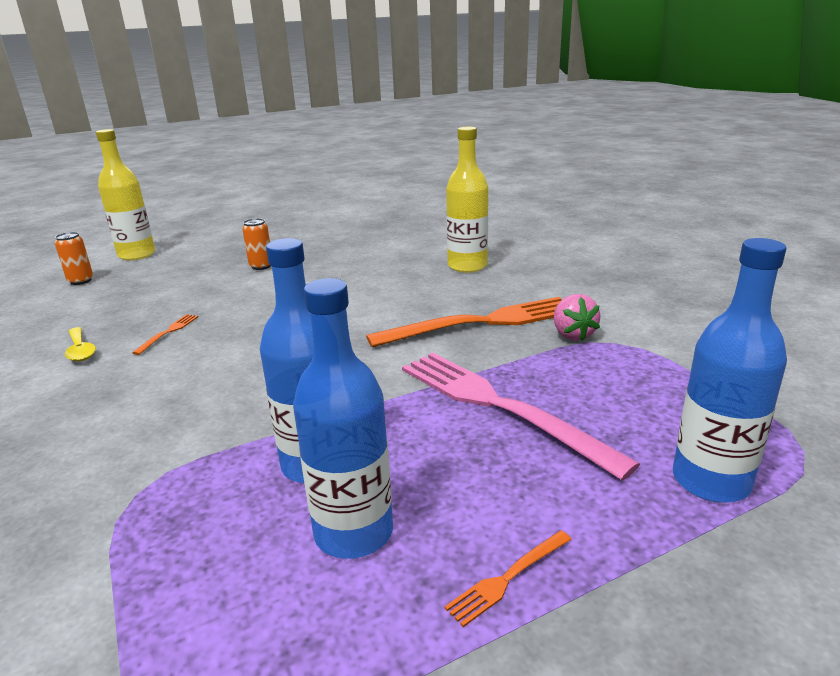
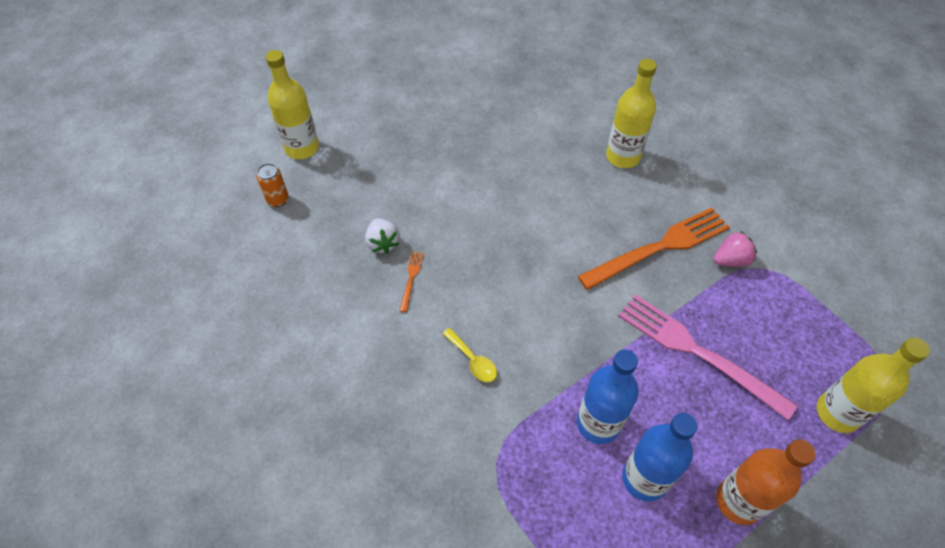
camera: 10 degrees left, 30 degrees up
yellow spoon [65,327,96,361] -> yellow spoon moved to [442,328,497,382]
orange can [242,218,271,270] -> none
orange fork [445,530,572,627] -> orange bottle [716,439,816,525]
pink strawberry [554,294,601,341] -> pink strawberry turned 90 degrees counterclockwise [714,231,757,267]
blue bottle [673,238,787,503] -> yellow bottle [817,337,930,433]
none -> white strawberry [365,218,400,254]

